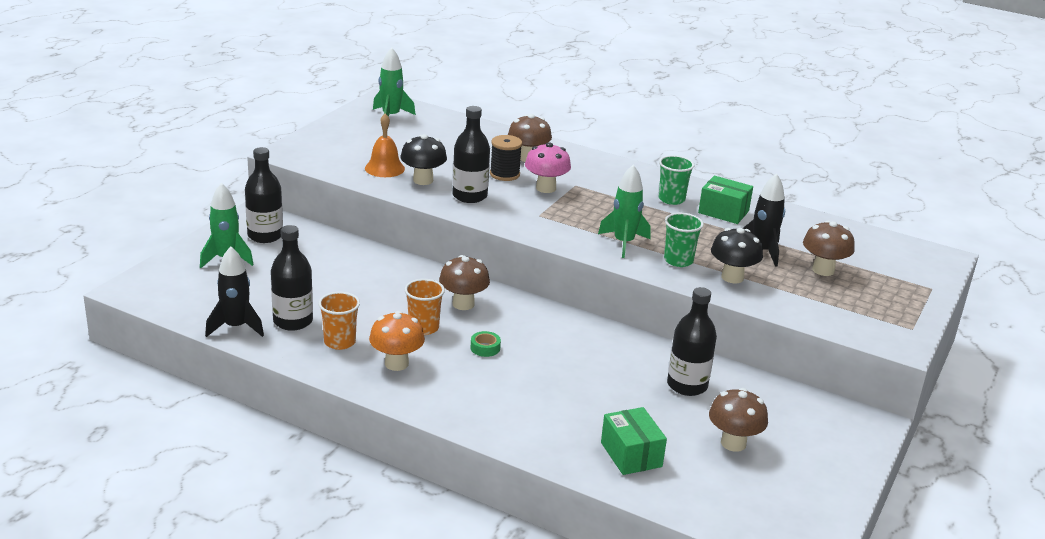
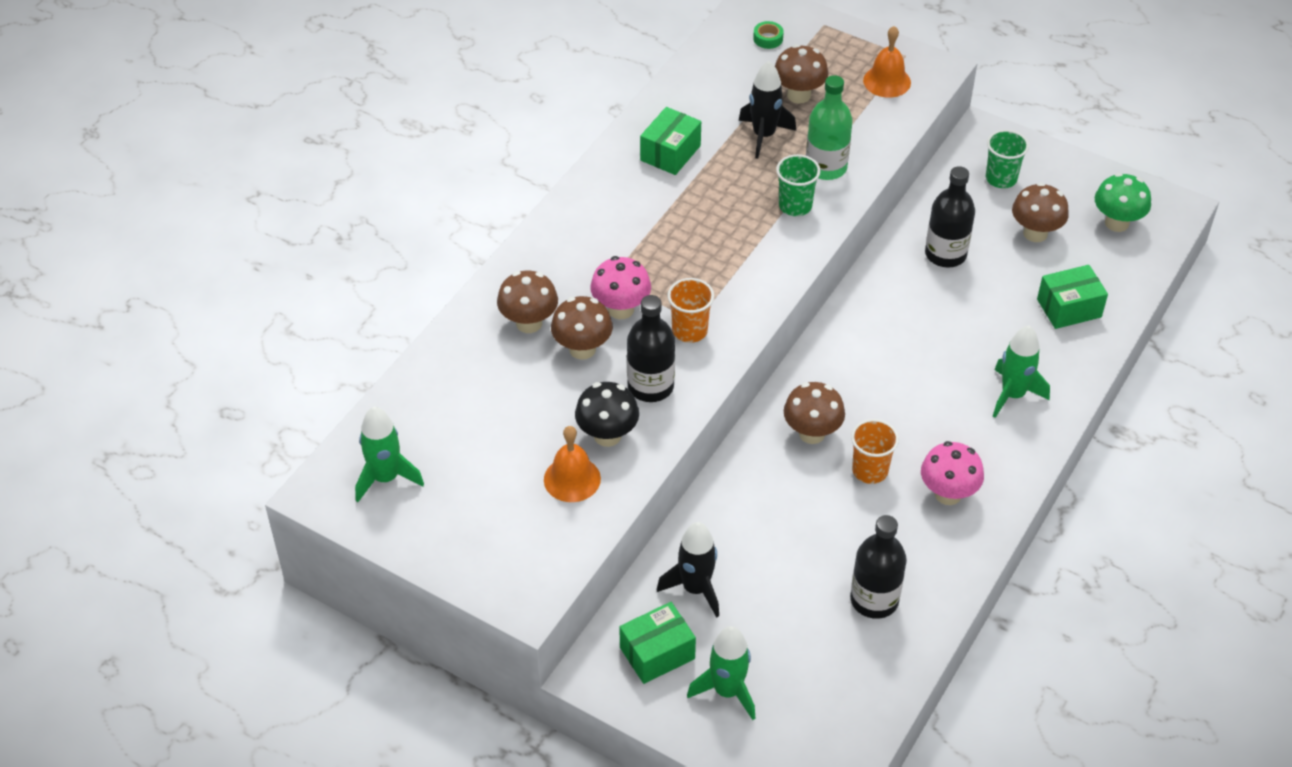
camera: 85 degrees left, 20 degrees up
black rocket [205,246,264,337] -> black rocket moved to [657,522,719,618]
black bottle [245,147,283,243] -> green box [619,602,696,684]
orange cup [319,292,360,350] -> orange cup moved to [667,278,714,343]
orange mushroom [369,311,425,371] -> pink mushroom [921,441,984,505]
green tape [471,331,501,357] -> green tape moved to [753,21,784,49]
black spool [490,135,522,181] -> brown mushroom [551,296,613,360]
green rocket [598,165,651,258] -> green rocket moved to [993,326,1050,418]
green cup [659,155,694,205] -> green cup moved to [986,130,1029,188]
black mushroom [711,228,763,284] -> green bottle [806,75,853,180]
none -> orange bell [863,26,911,98]
none -> green mushroom [1095,173,1151,232]

